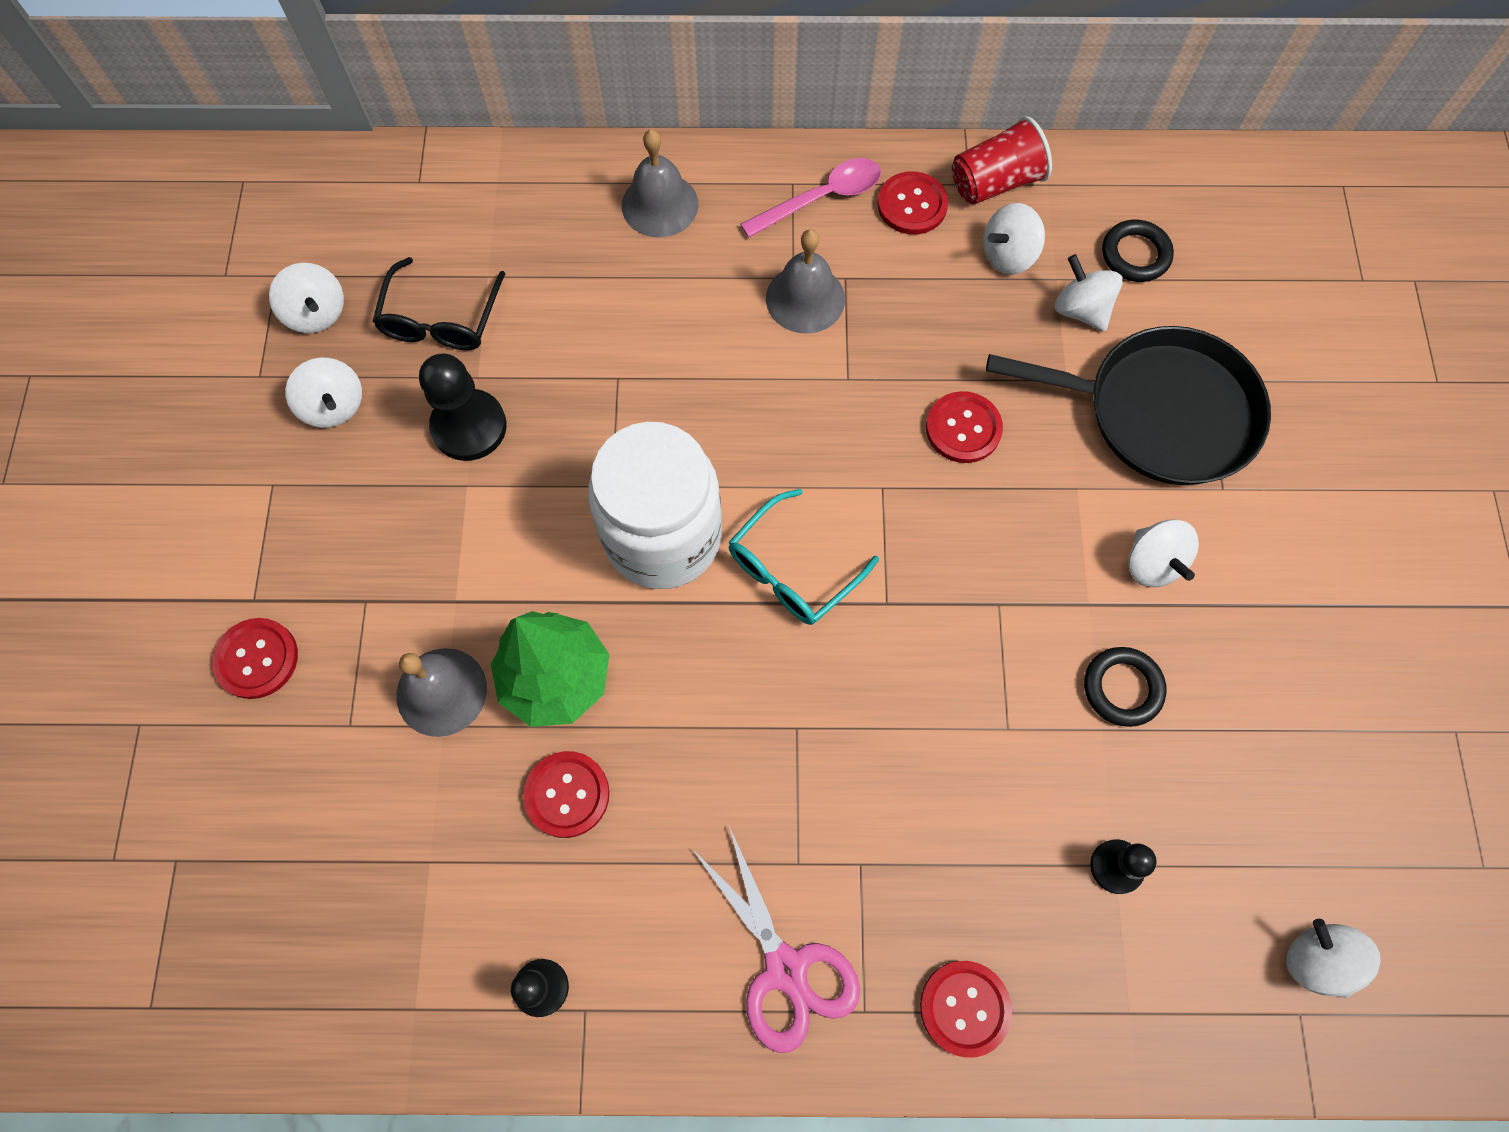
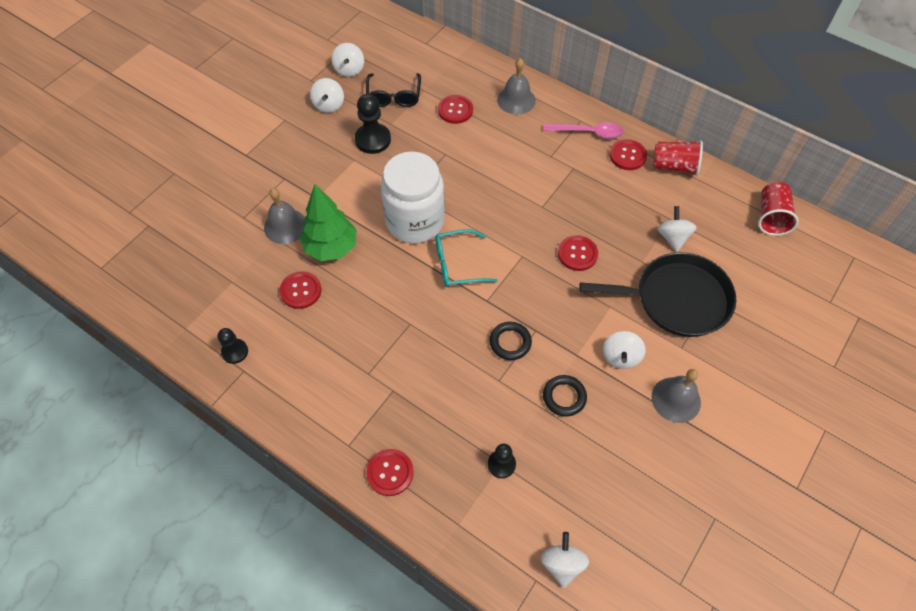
camera: 35 degrees right, 10 degrees down
red button [212,618,298,699] -> red button moved to [438,95,473,124]
black glasses [372,257,505,351] -> black glasses turned 45 degrees counterclockwise [366,73,421,107]
pink scissors [692,826,860,1053] -> none
grey bell [766,229,845,334] -> grey bell moved to [652,369,701,423]
white spinning top [983,203,1045,275] -> none
black pan [986,326,1271,485] -> black pan turned 45 degrees counterclockwise [580,252,736,337]
black ring [1102,220,1174,282] -> black ring moved to [490,322,532,360]
none -> red cup [758,182,799,236]

